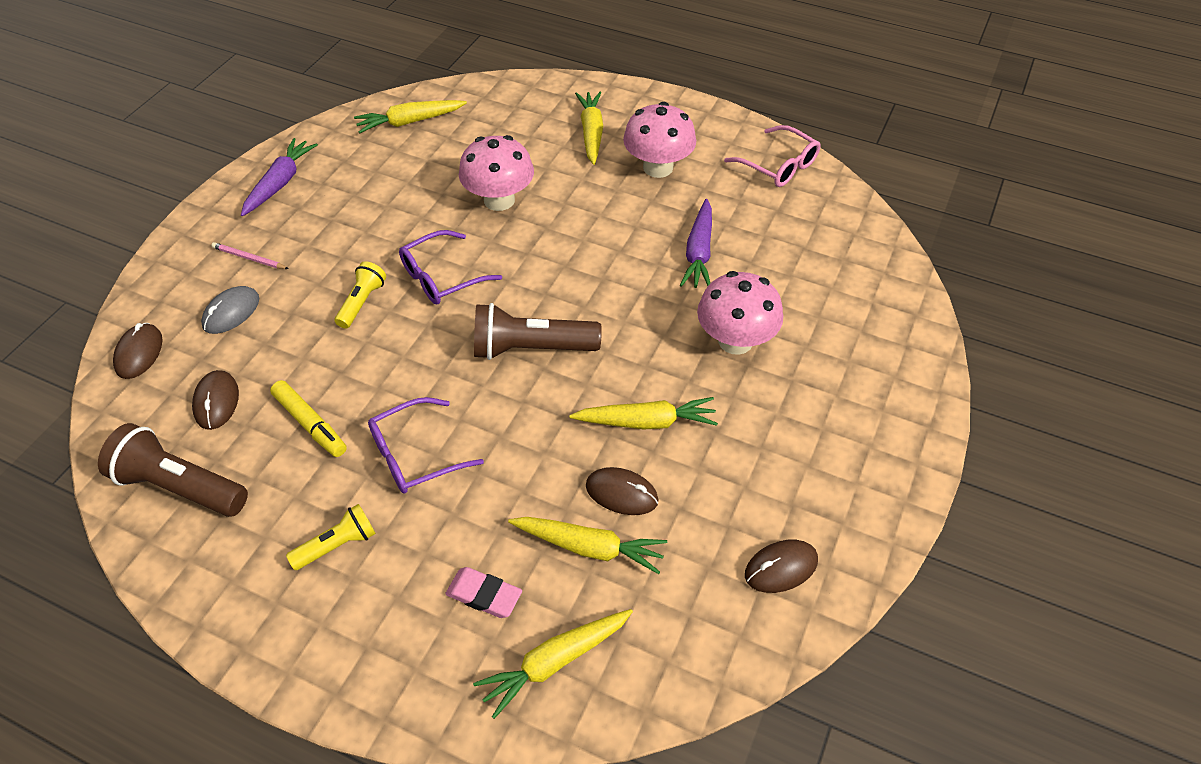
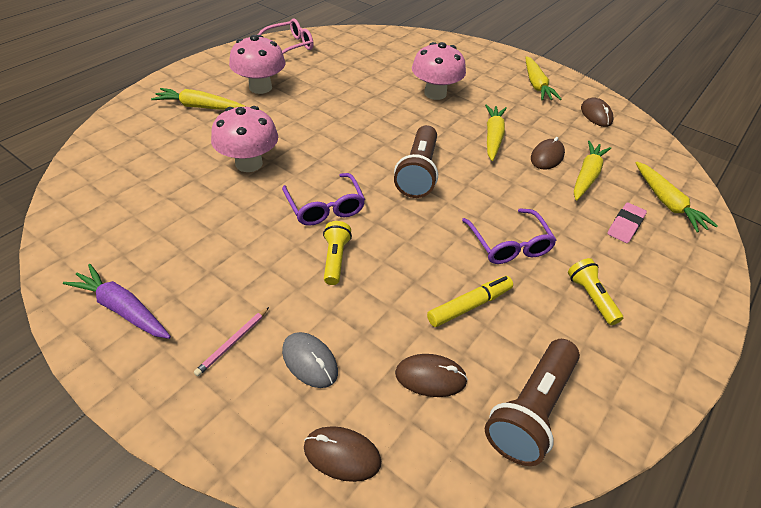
camera: 80 degrees left, 5 degrees down
yellow flashlight [335,261,386,329] -> yellow flashlight turned 60 degrees clockwise [323,221,352,285]
yellow carrot [354,100,467,133] -> yellow carrot moved to [525,56,561,100]
purple carrot [680,199,712,288] -> none

